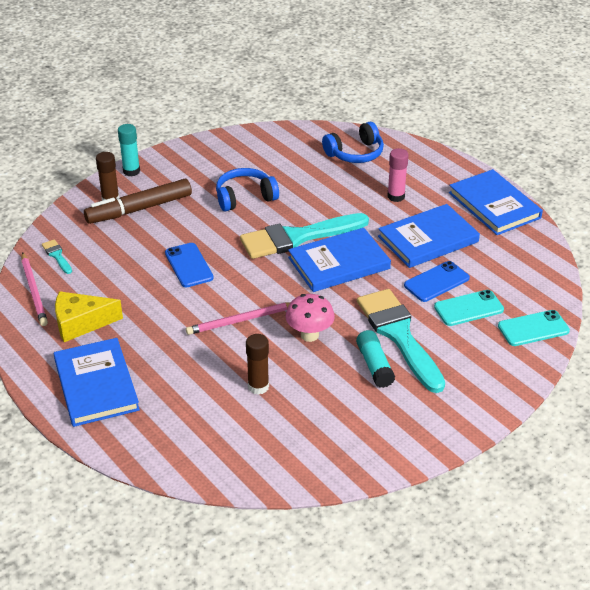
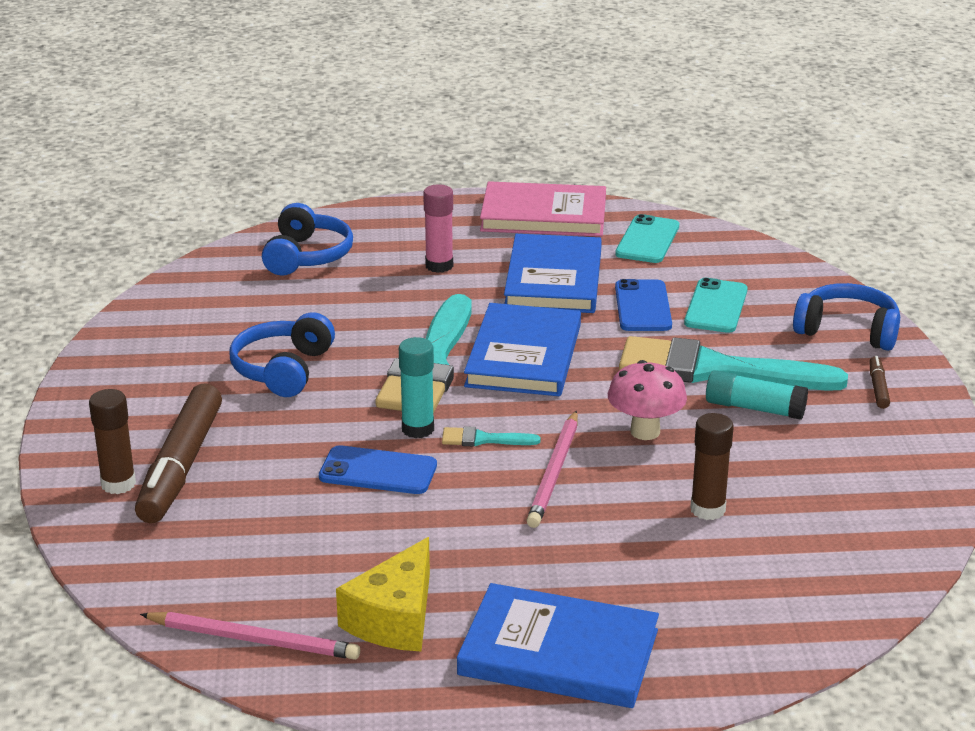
camera: 55 degrees left, 10 degrees down
turquoise brush [42,239,72,274] -> turquoise brush moved to [442,426,540,446]
turquoise glue stick [118,124,140,177] -> turquoise glue stick moved to [399,337,434,438]
blue book [449,169,543,235] -> pink book [480,181,606,237]
turquoise phone [498,310,570,346] -> turquoise phone moved to [615,214,679,263]
none -> blue headphones [793,283,900,351]
none -> brown marker [869,356,890,409]

